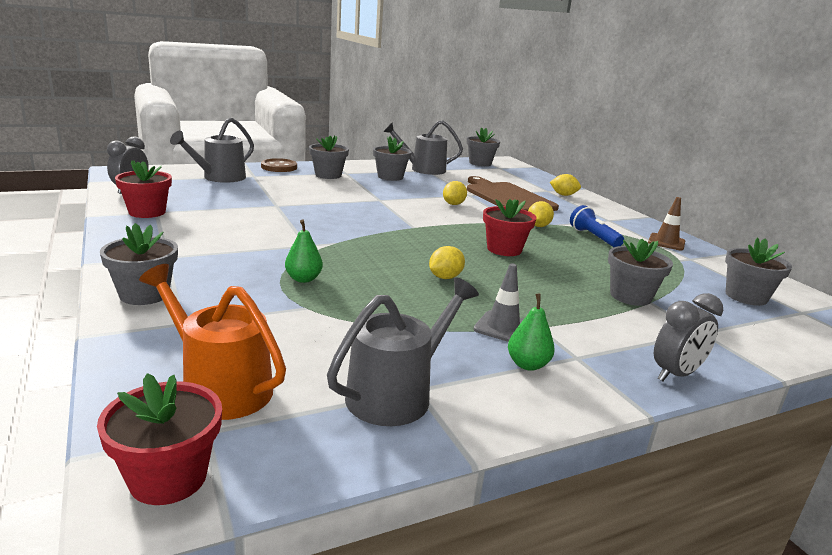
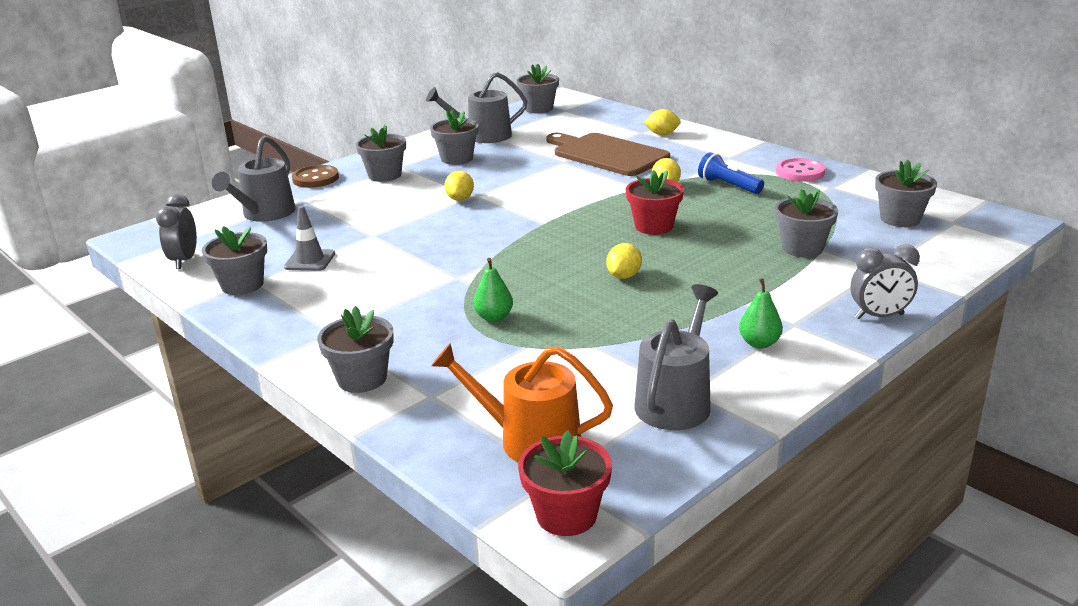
camera: 15 degrees left, 5 degrees up
red flower pot [115,161,172,218] -> grey flower pot [202,226,267,295]
yellow lemon [443,181,467,205] -> yellow lemon moved to [444,171,474,201]
grey traffic cone [474,263,524,342] -> grey traffic cone moved to [284,206,335,271]
brown traffic cone [648,197,685,251] -> pink button [776,158,825,182]
grey clock [654,293,723,381] -> grey clock turned 45 degrees clockwise [851,244,920,319]

